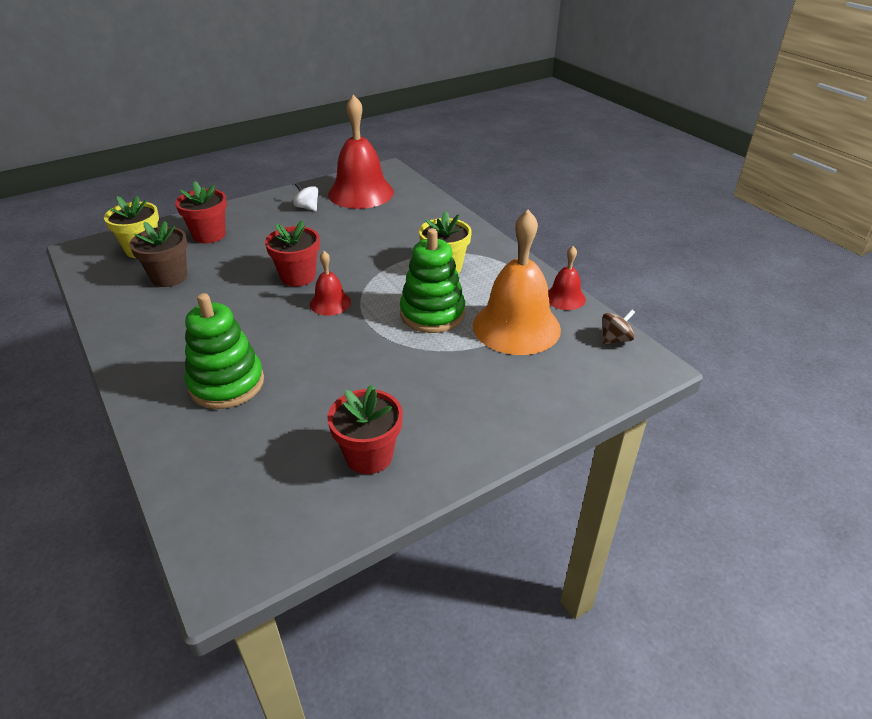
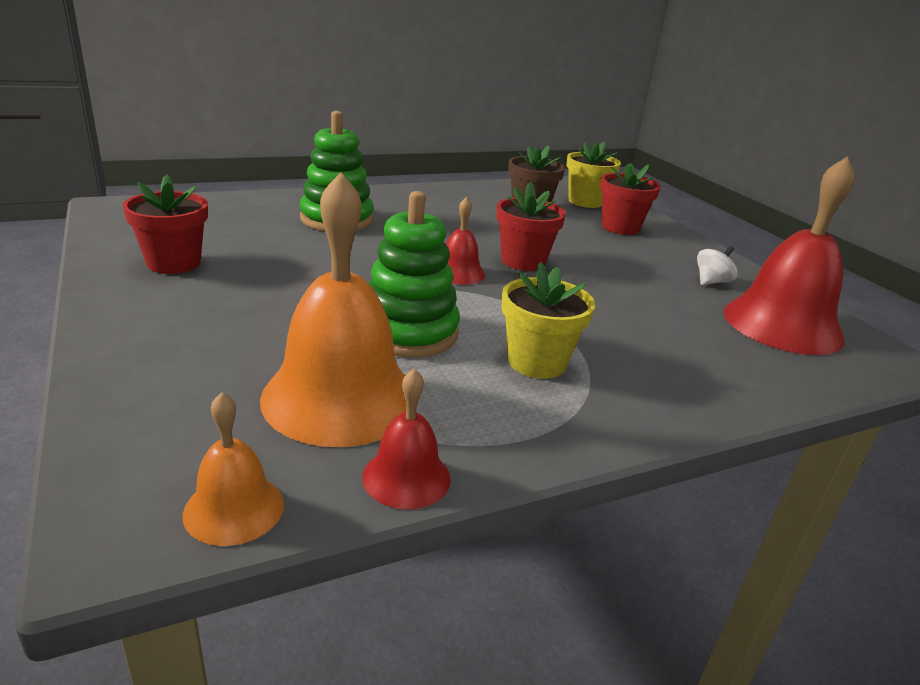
camera: 95 degrees right, 10 degrees down
brown spinning top [602,309,635,345] -> orange bell [183,392,284,546]

